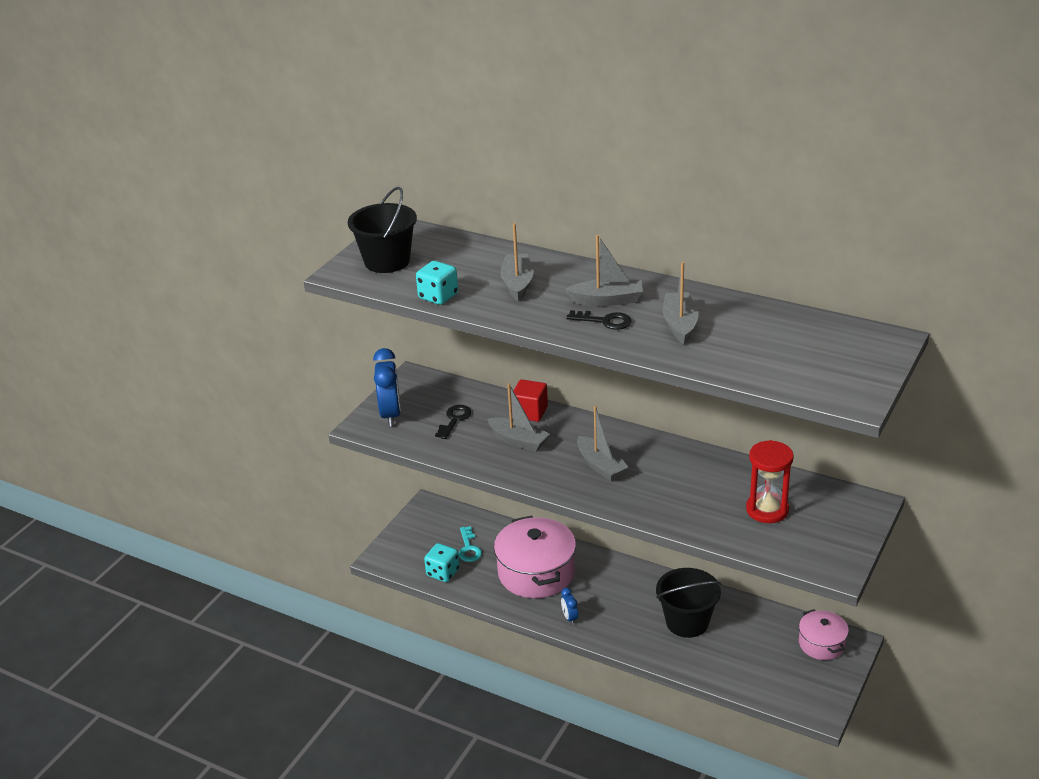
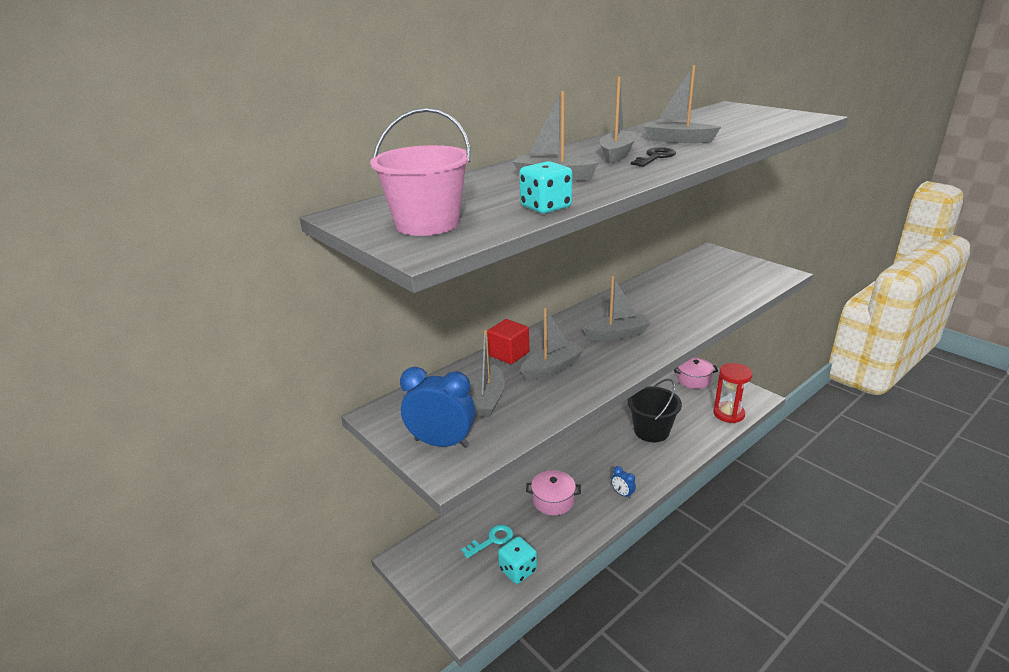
camera: 70 degrees left, 5 degrees down
black bucket [348,187,417,273] -> pink bucket [370,108,471,236]
black key [435,405,471,439] -> grey boat [469,330,505,417]
turquoise key [459,526,482,562] -> turquoise key turned 45 degrees counterclockwise [461,525,513,558]
pink pot [494,515,576,598] -> pink pot [526,470,581,515], size x0.55
blue clock [561,588,578,625] -> blue clock turned 45 degrees clockwise [611,466,636,499]
red hourglass [746,440,794,523] -> red hourglass moved to [713,363,752,423]

